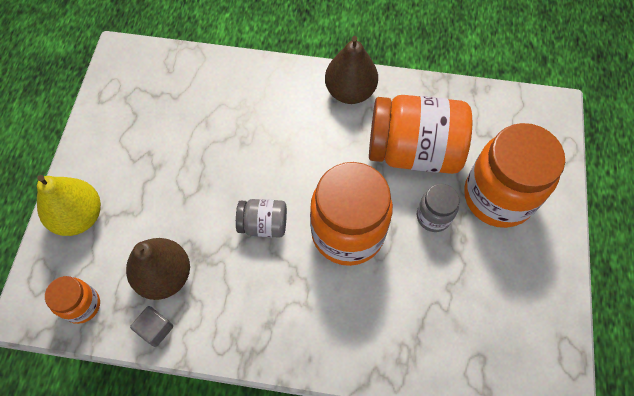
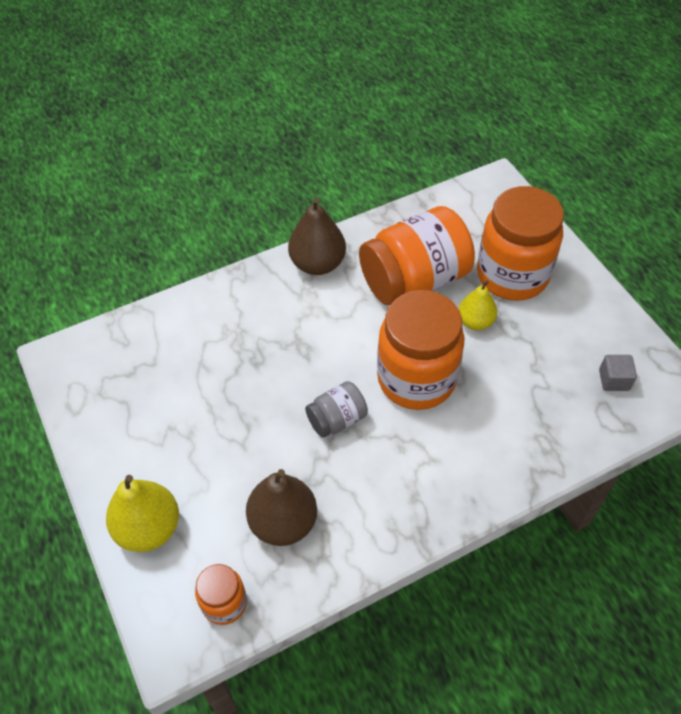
camera: 35 degrees left, 10 degrees down
grey cube [130,306,173,347] -> grey cube moved to [599,355,637,391]
grey jar [417,184,460,232] -> yellow pear [459,280,497,330]

